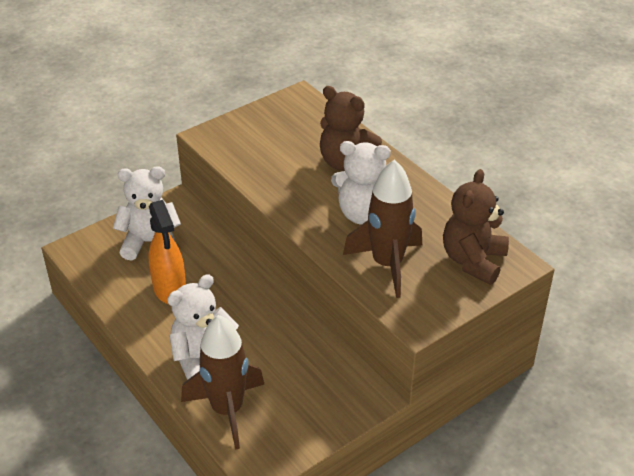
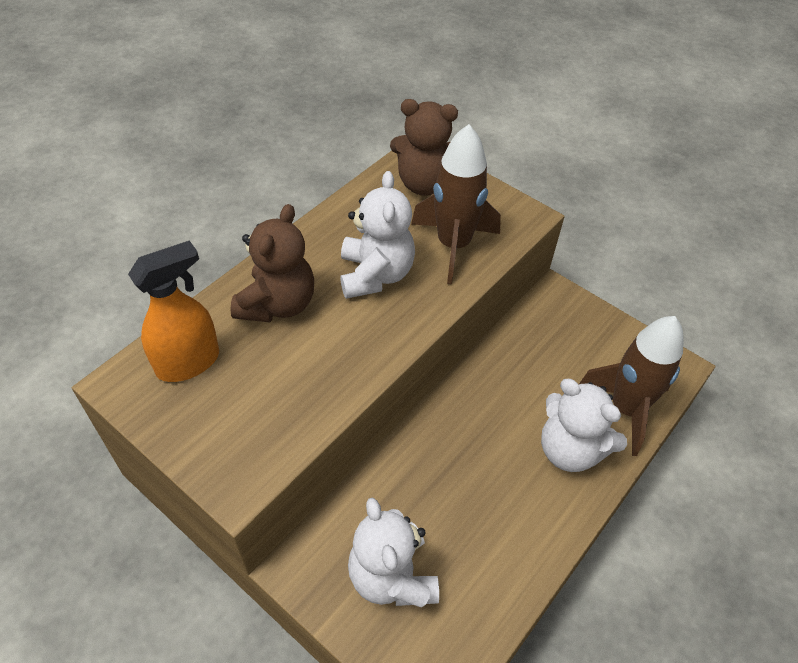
camera: 105 degrees left, 10 degrees up
orange spray bottle [148,200,186,304] -> orange spray bottle moved to [128,240,219,382]

